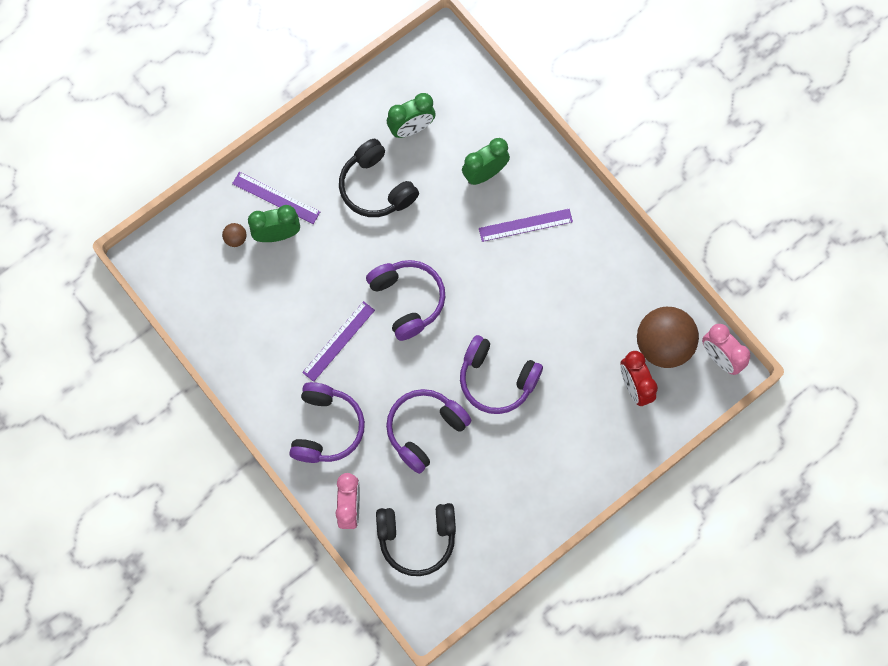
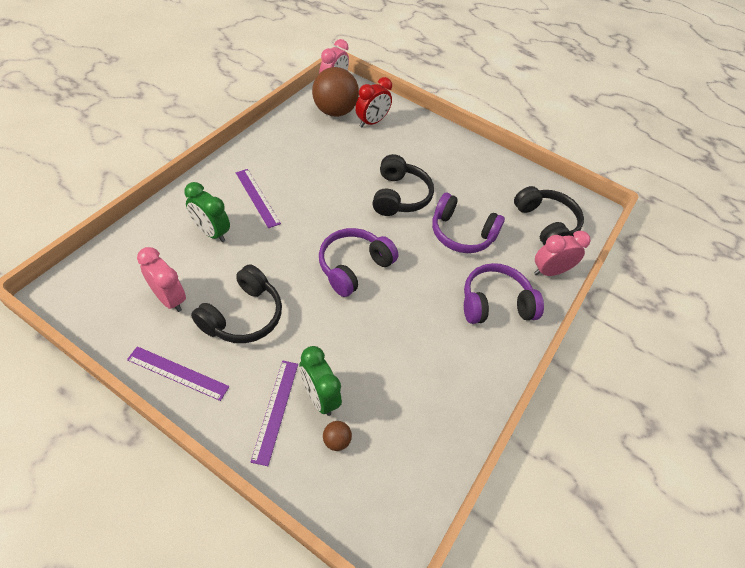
camera: 115 degrees left, 20 degrees down
purple ruler [302,301,375,382] -> purple ruler moved to [127,346,230,401]
green clock [387,93,436,138] -> pink clock [137,247,186,312]
purple headphones [460,335,543,414] -> black headphones [373,154,434,216]

